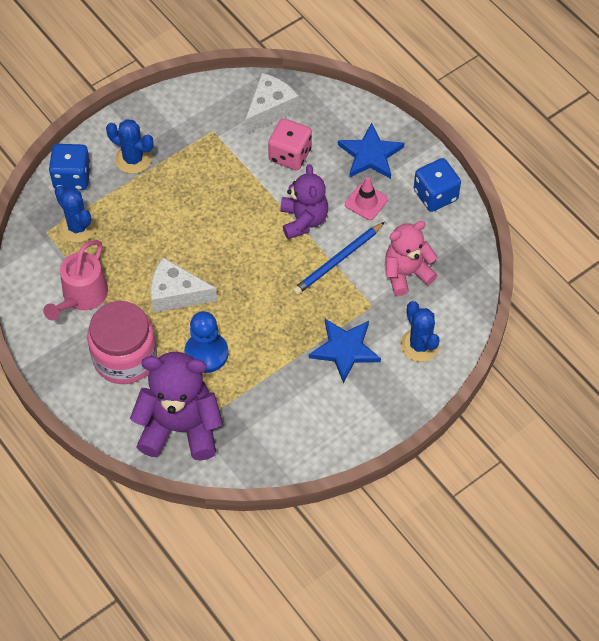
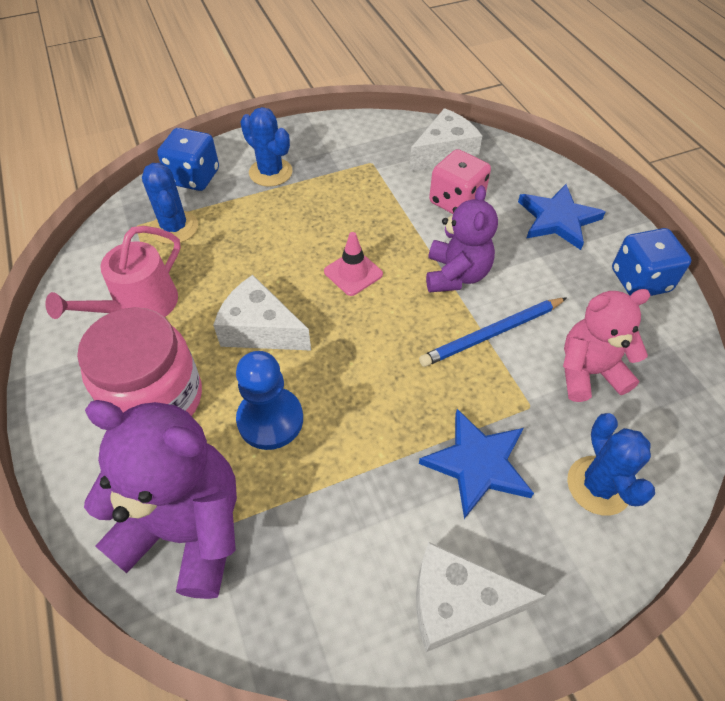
camera: 15 degrees right, 5 degrees down
pink traffic cone [345,177,388,220] -> pink traffic cone moved to [324,232,383,296]
none -> white cheese [416,542,546,652]

